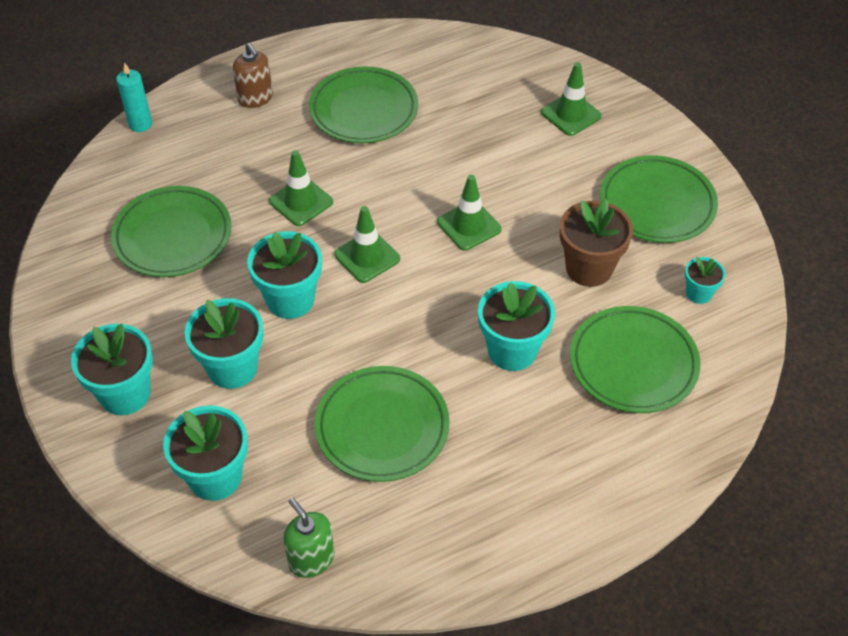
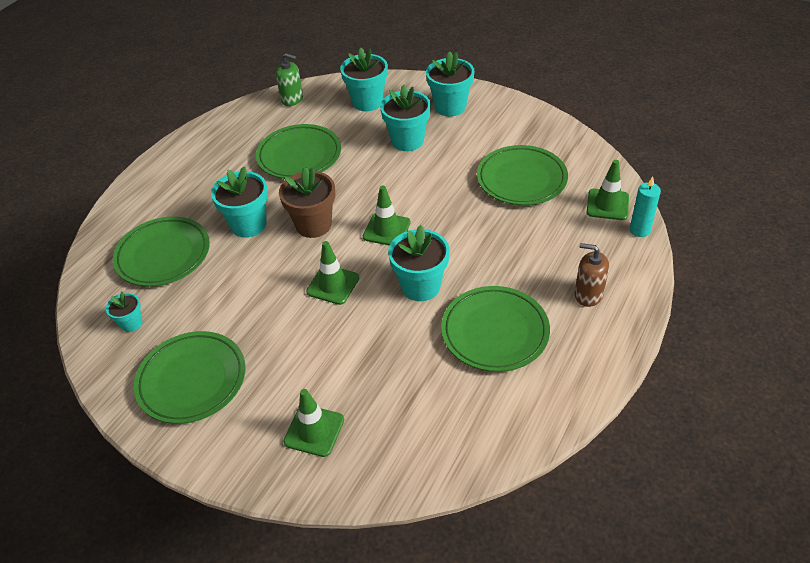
camera: 150 degrees right, 5 degrees down
turquoise flower pot [247,231,322,319] -> turquoise flower pot moved to [388,225,450,301]
green traffic cone [269,150,333,226] -> green traffic cone moved to [587,160,629,220]
brown flower pot [560,198,633,287] -> brown flower pot moved to [279,167,335,238]

